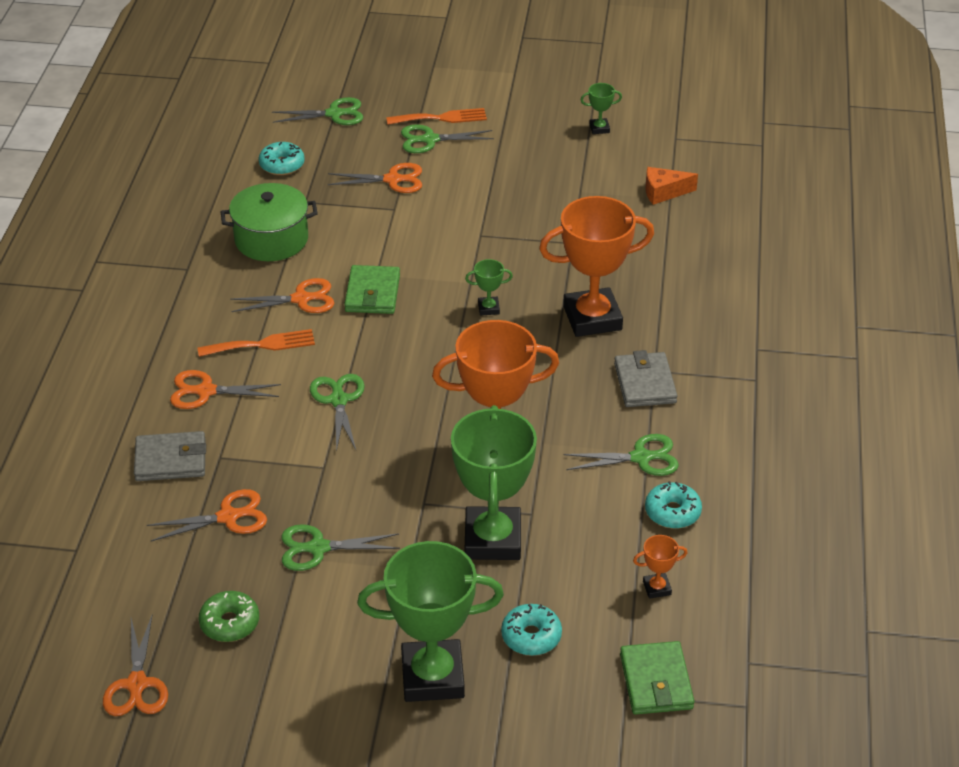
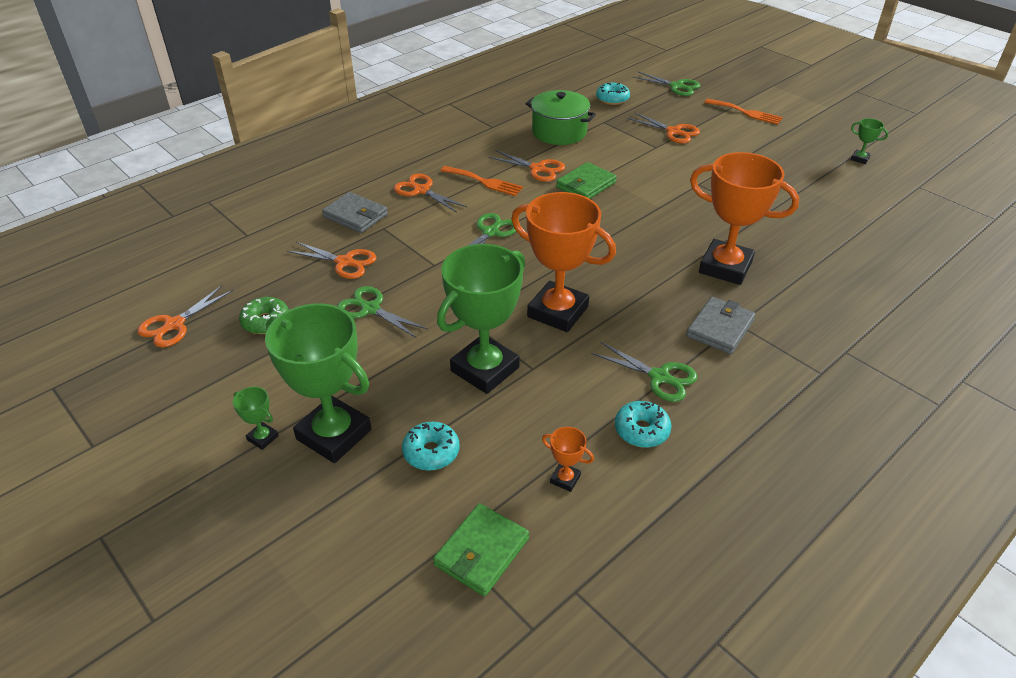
camera: 40 degrees right, 0 degrees up
green scissors [401,124,494,153] -> none
green trophy [465,259,513,316] -> green trophy moved to [233,387,279,450]
orange cheese [645,167,698,205] -> none

